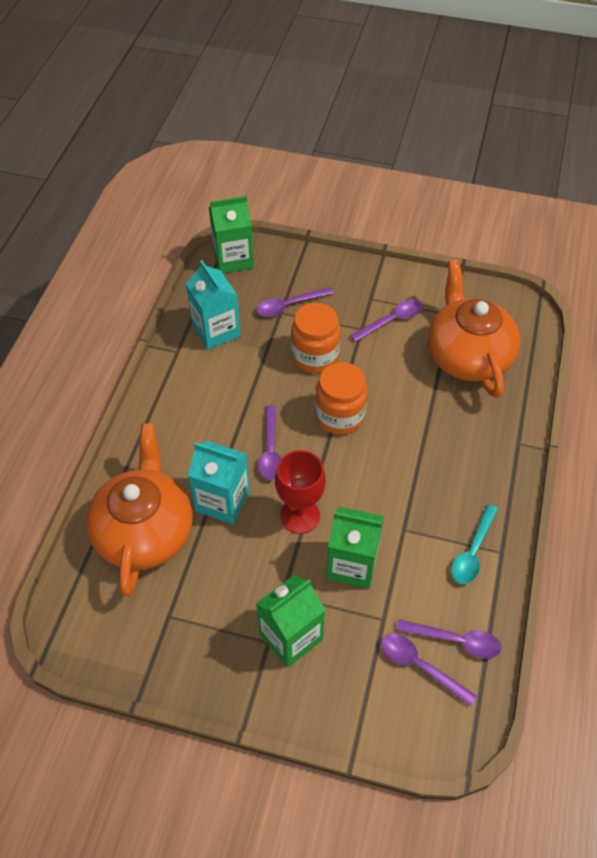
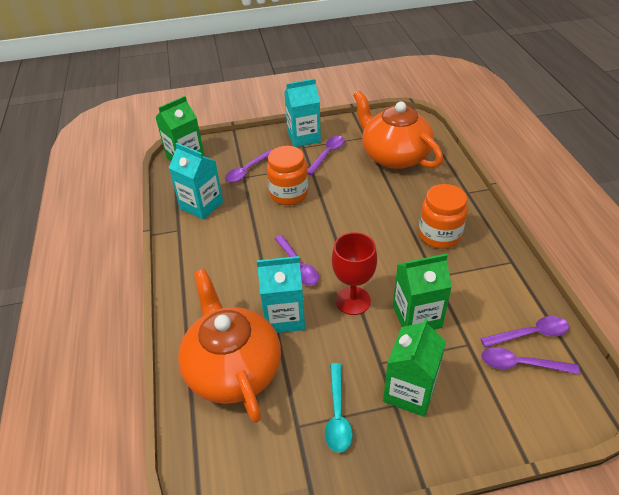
camera: 25 degrees left, 10 degrees down
orange jar [315,362,368,435] -> orange jar moved to [419,184,468,249]
turquoise spoon [451,504,498,584] -> turquoise spoon moved to [325,363,353,453]
none -> turquoise carton [284,79,321,147]

